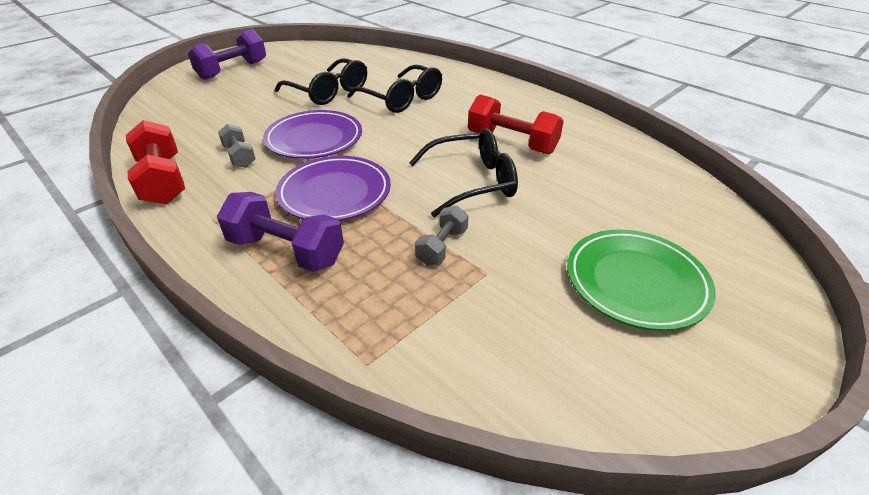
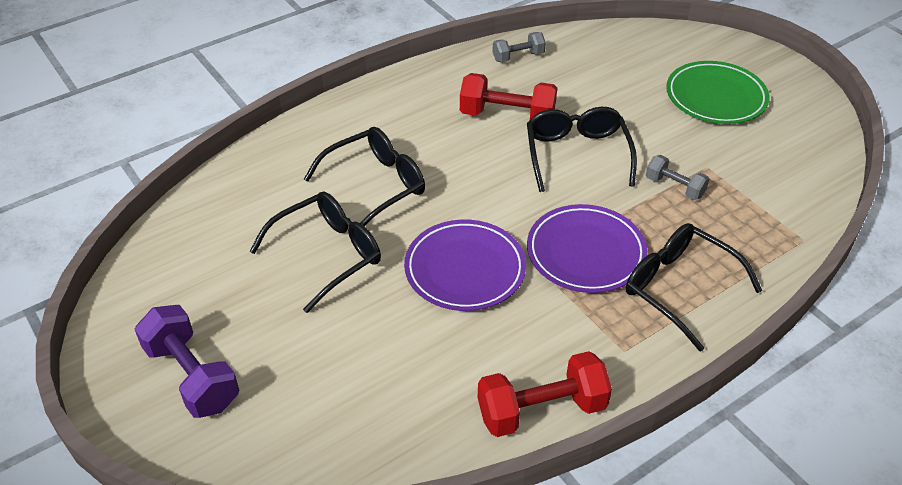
camera: 80 degrees left, 5 degrees up
purple dumbbell [217,192,344,272] -> black glasses [626,223,762,352]
grey dumbbell [218,124,256,168] -> grey dumbbell moved to [492,32,546,63]
red dumbbell [468,94,564,154] -> red dumbbell turned 60 degrees clockwise [460,73,557,120]

